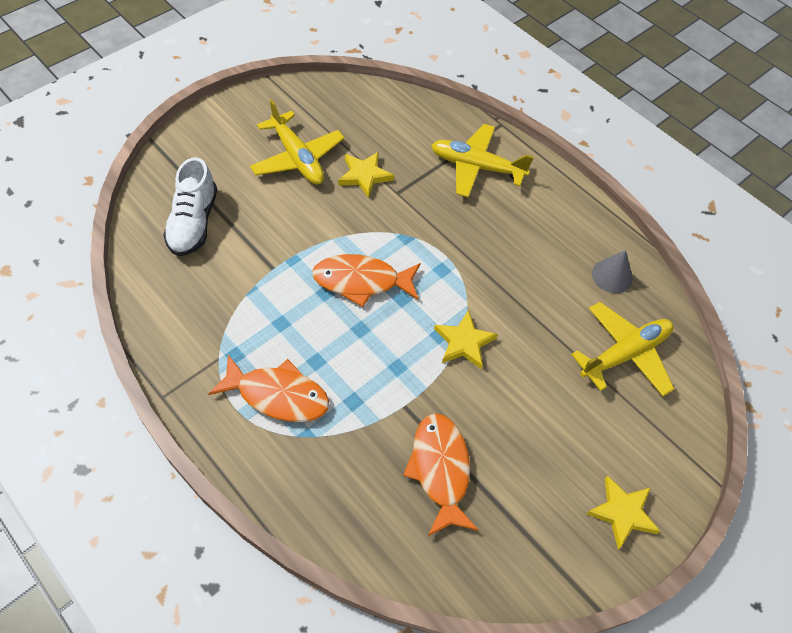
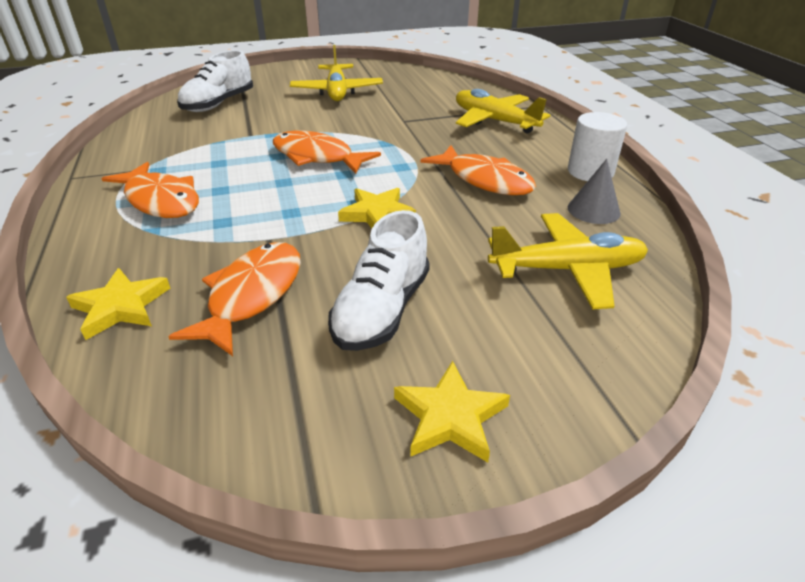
camera: 30 degrees right, 20 degrees down
yellow star [338,152,394,198] -> yellow star moved to [66,268,170,340]
none -> white shoe [328,210,430,351]
none -> orange fish [421,145,536,195]
none -> white cylinder [568,112,627,181]

